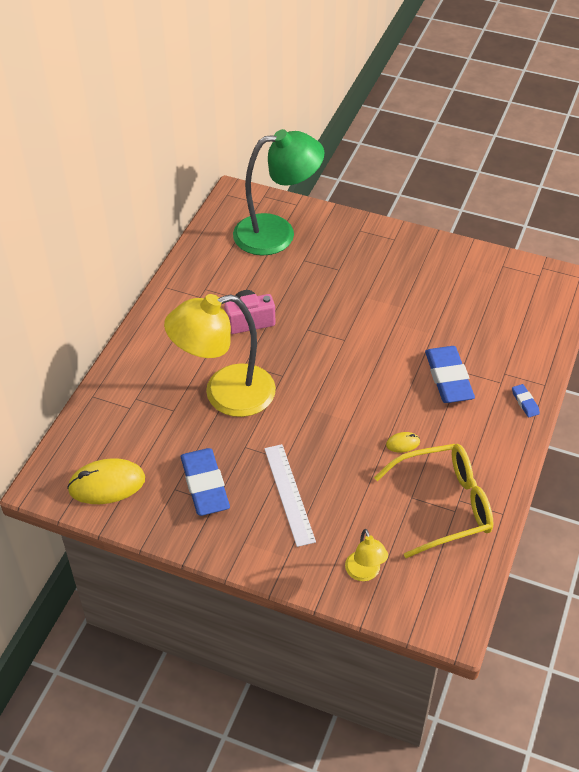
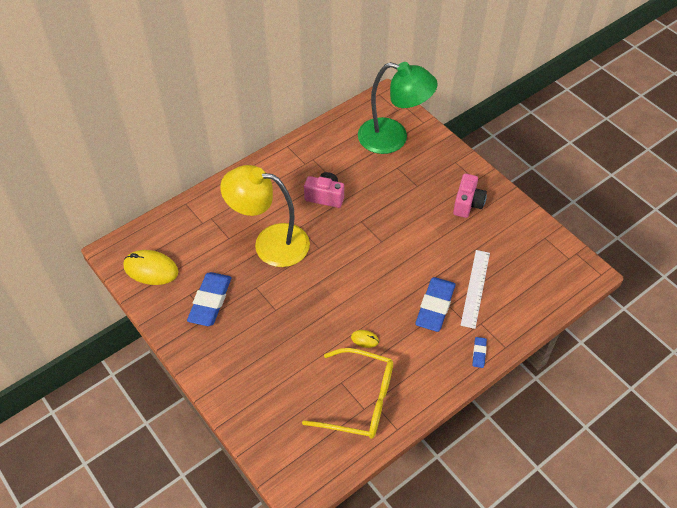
camera: 30 degrees right, 5 degrees up
white ruler [264,444,316,547] -> white ruler moved to [461,250,490,329]
yellow lamp [345,529,388,581] -> none
none -> pink camera [453,173,487,218]

